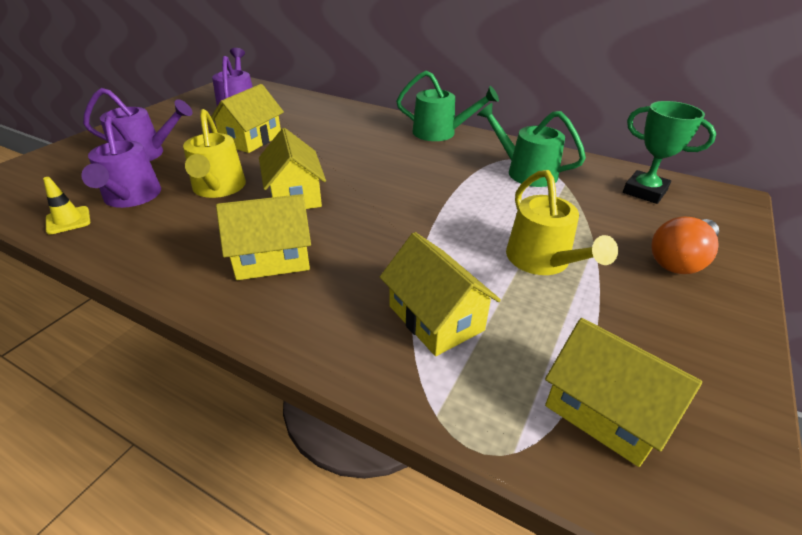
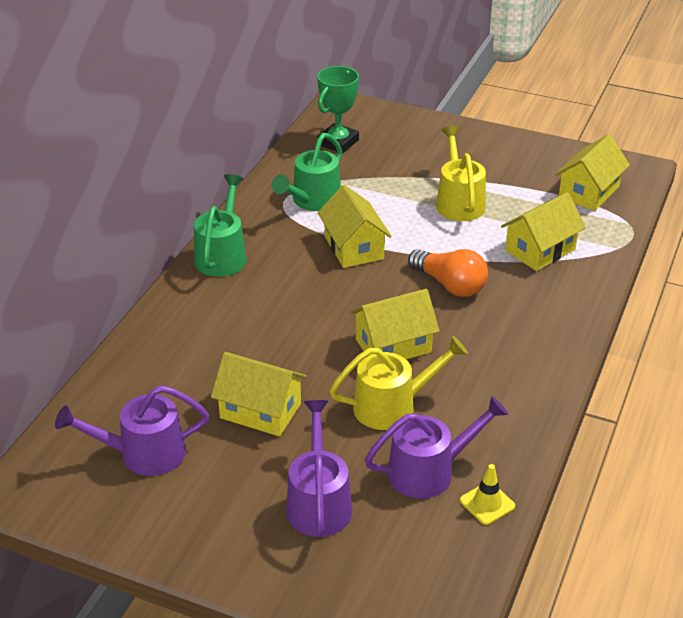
camera: 95 degrees left, 0 degrees up
yellow house [216,194,311,280] -> yellow house moved to [318,185,392,268]
yellow watering can [506,170,618,275] -> yellow watering can turned 75 degrees counterclockwise [436,126,486,221]
orange light bulb [651,216,719,274] -> orange light bulb moved to [408,249,488,297]

